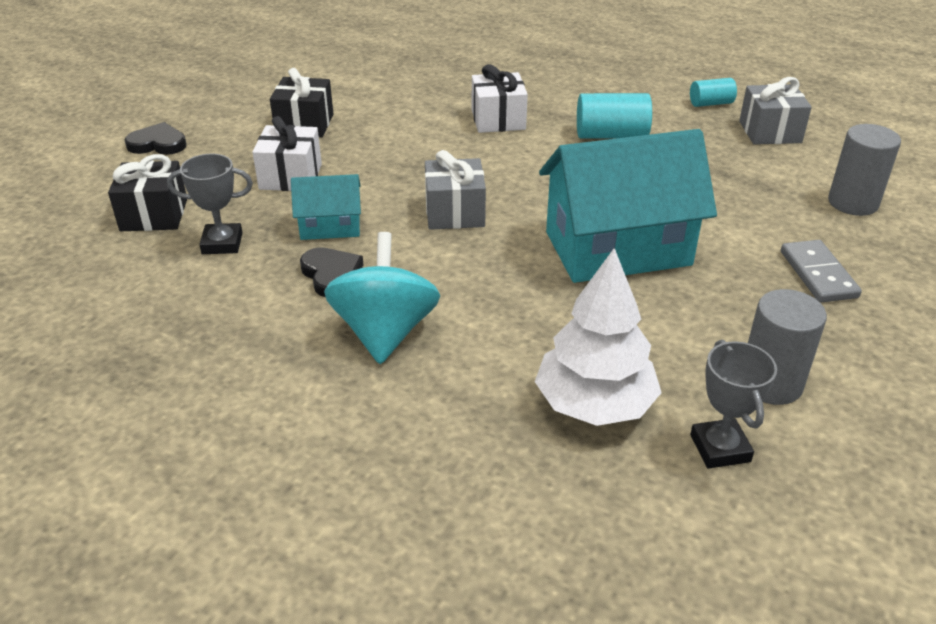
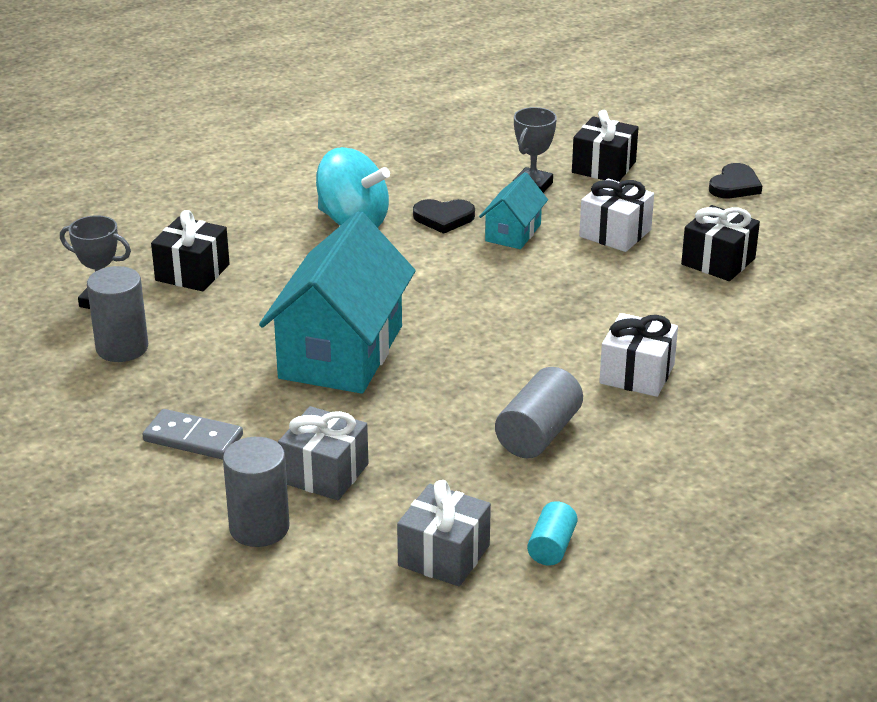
camera: 120 degrees right, 5 degrees down
grey gift [425,150,486,230] -> grey gift moved to [278,406,368,500]
white tree [535,248,662,426] -> black gift [151,210,230,292]
turquoise cylinder [577,93,652,139] -> grey cylinder [495,367,583,458]

